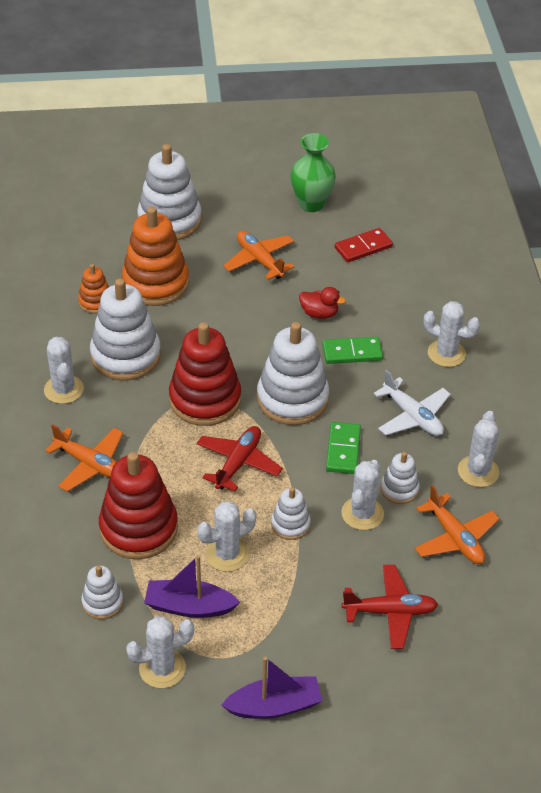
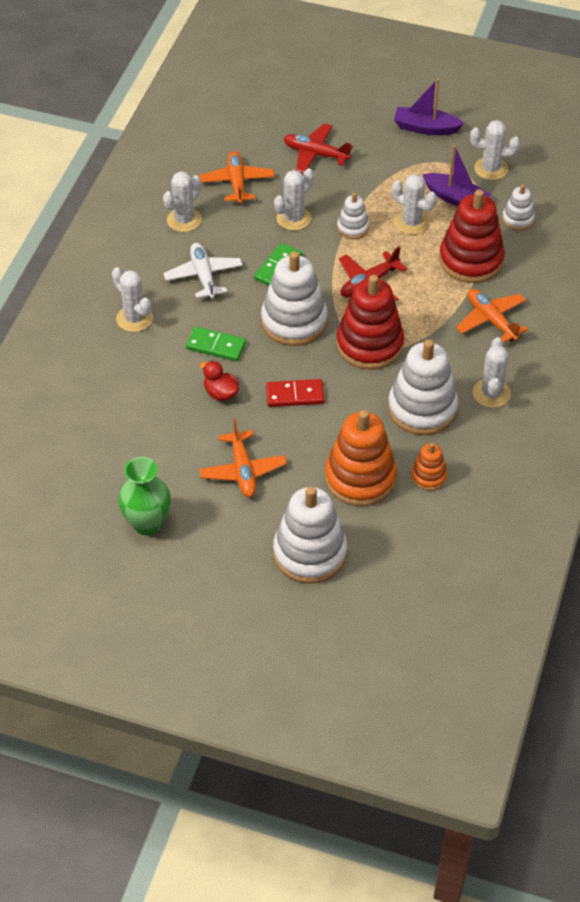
camera: 155 degrees left, 5 degrees up
white cactus [197,501,256,572] -> white cactus turned 45 degrees clockwise [392,174,437,235]
red domino [335,228,393,262] -> red domino moved to [266,379,325,407]
white stacking toy [381,452,420,504] -> none

